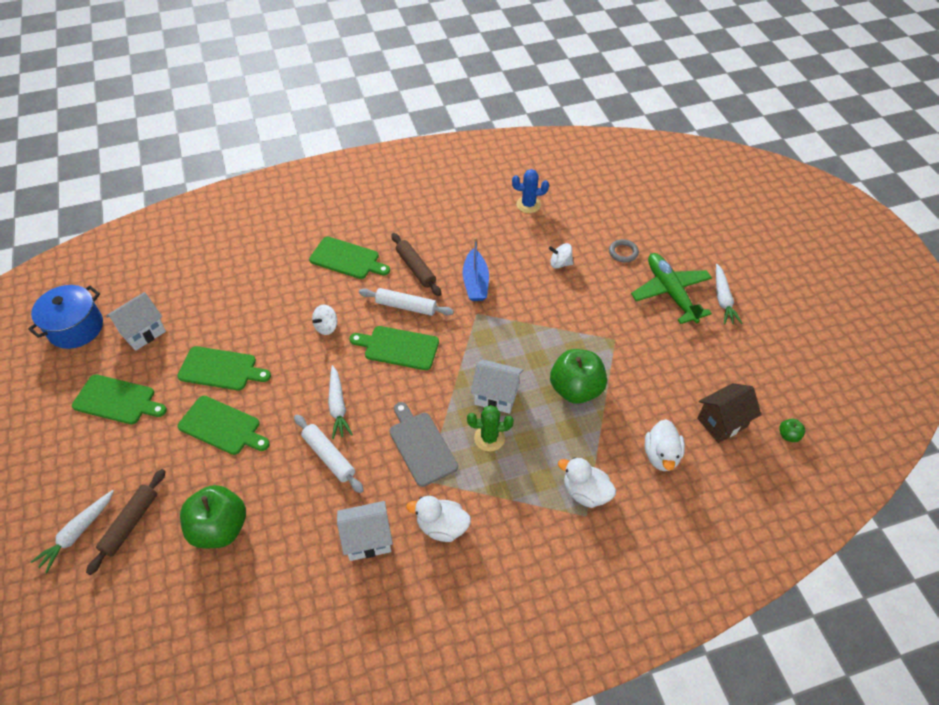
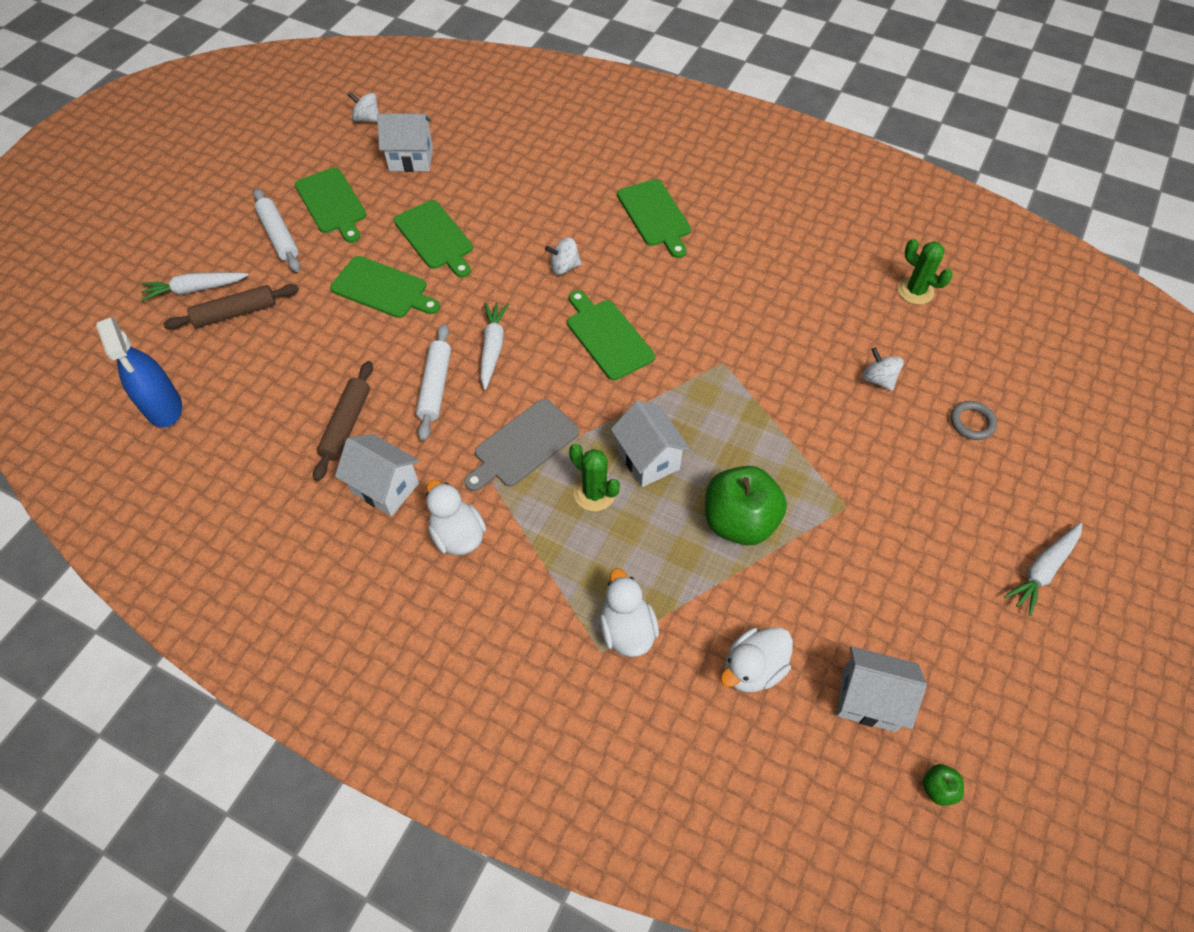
camera: 45 degrees right, 5 degrees up
blue pot [28,285,103,349] -> white spinning top [347,92,379,122]
green cutting board [178,396,270,455] -> green cutting board turned 45 degrees counterclockwise [330,256,440,318]
green apple [180,485,246,548] -> none
white carrot [328,365,353,439] -> white carrot turned 150 degrees clockwise [481,302,509,390]
white rolling pin [359,288,454,316] -> white rolling pin moved to [253,189,300,272]
grey cutting board [390,402,458,487] -> grey cutting board turned 150 degrees counterclockwise [464,399,579,491]
brown rolling pin [391,233,441,296] -> brown rolling pin moved to [313,361,373,481]
blue boat [463,237,489,301] -> none
blue cactus [512,169,549,213] -> green cactus [898,239,953,305]
green plane [631,253,712,324] -> none
brown house [697,383,761,443] -> white house [837,646,927,732]
none -> blue spray bottle [96,317,182,428]

